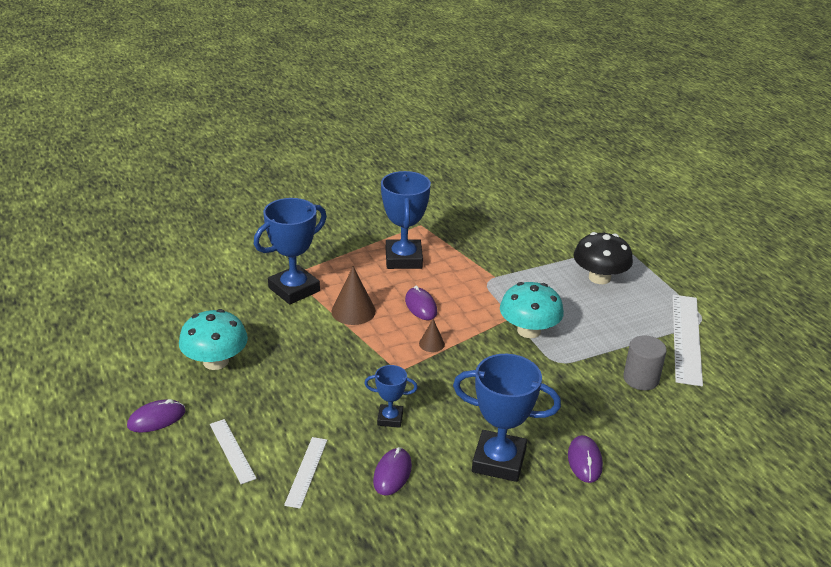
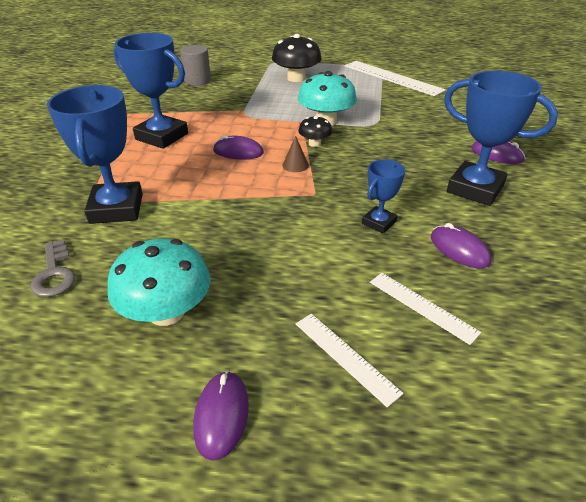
camera: 55 degrees left, 5 degrees up
white ruler [210,419,257,484] -> white ruler turned 45 degrees clockwise [296,314,404,407]
brown cone [331,266,376,325] -> none
blue trophy [453,354,561,482] -> blue trophy turned 75 degrees clockwise [444,71,558,206]
grey cylinder [623,335,667,390] -> grey cylinder moved to [180,45,211,86]
none -> grey key [31,240,75,297]
none -> black mushroom [298,116,332,147]

